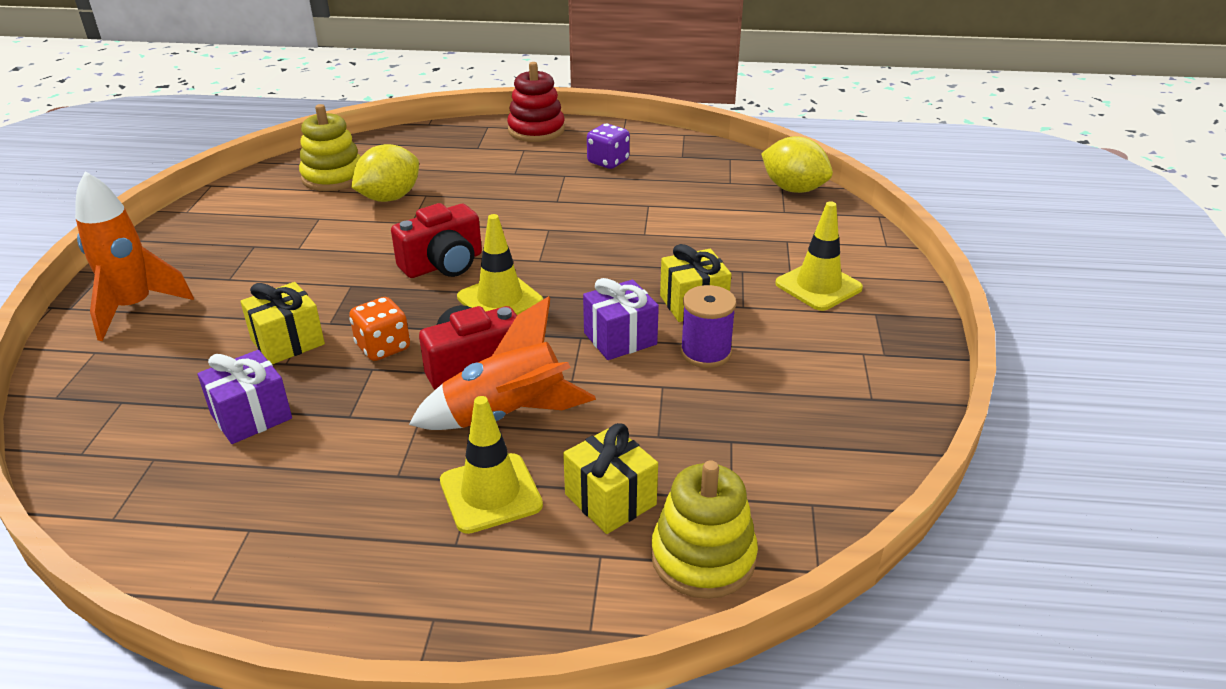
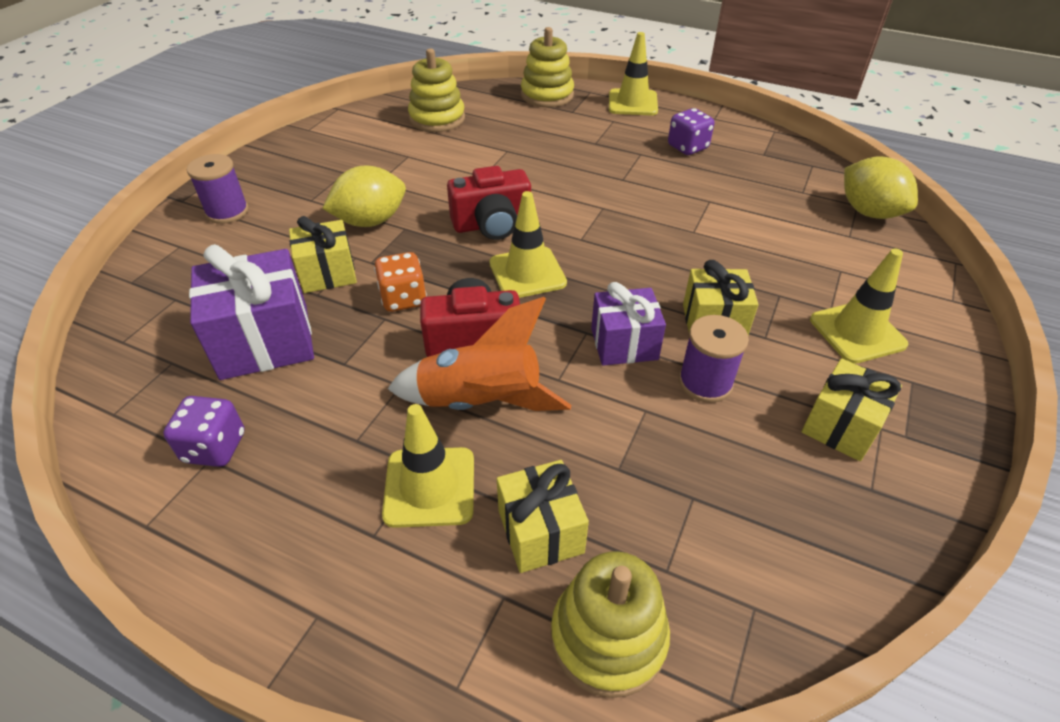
camera: 20 degrees right, 10 degrees up
orange rocket [75,171,194,341] -> purple spool [187,154,249,224]
purple gift [197,350,292,444] -> purple gift [189,244,314,380], size x1.56
yellow lemon [351,144,419,202] -> yellow lemon moved to [322,166,406,227]
red stacking toy [507,62,565,142] -> yellow traffic cone [609,32,658,115]
none -> purple dice [163,396,245,467]
none -> yellow stacking toy [521,27,574,107]
none -> yellow gift [802,358,902,461]

